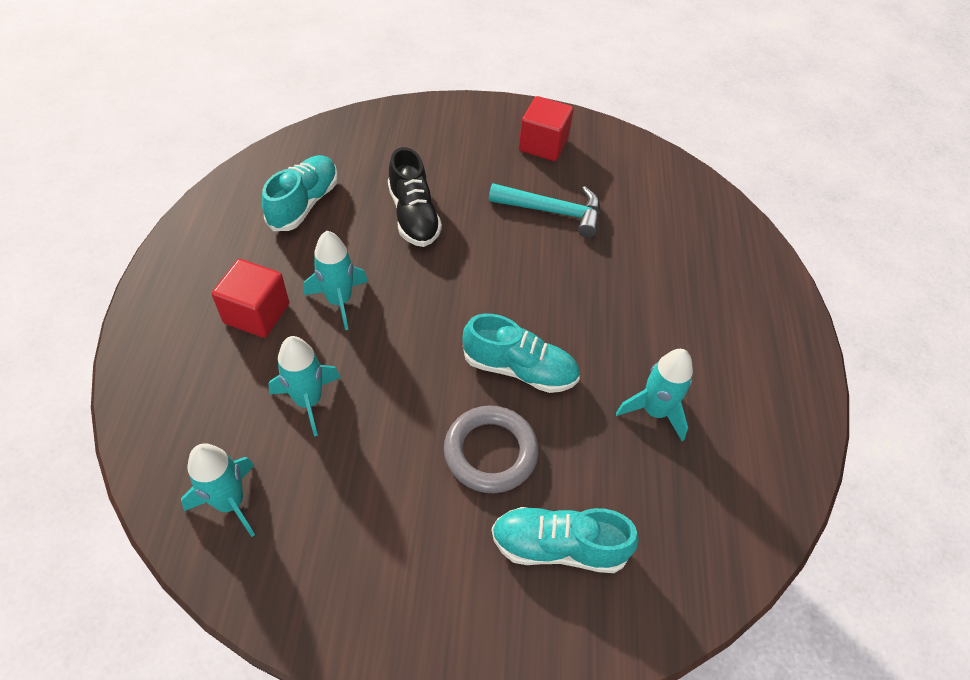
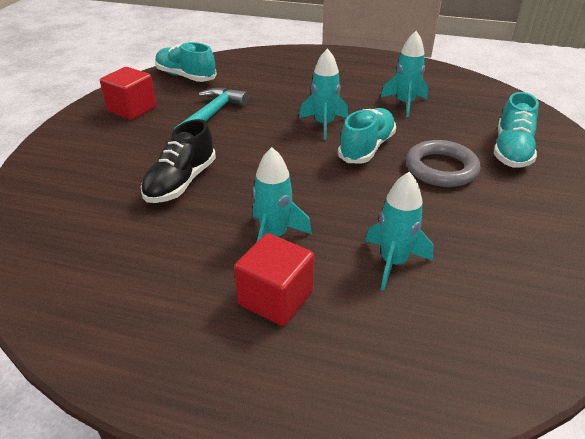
camera: 75 degrees left, 15 degrees down
turquoise rocket [181,443,255,537] -> turquoise rocket moved to [299,48,348,140]
turquoise shoe [262,155,338,231] -> turquoise shoe moved to [155,42,217,82]
black shoe [388,147,442,247] -> black shoe turned 120 degrees clockwise [141,119,216,203]

